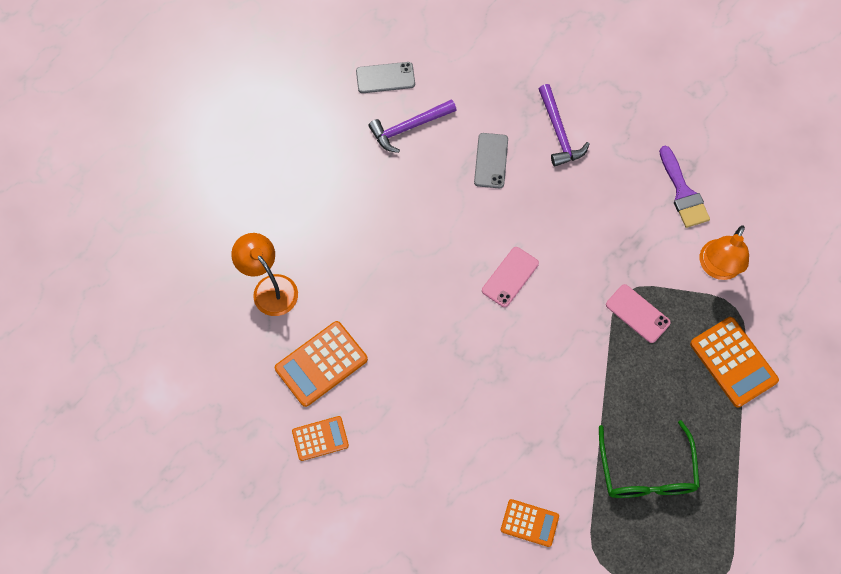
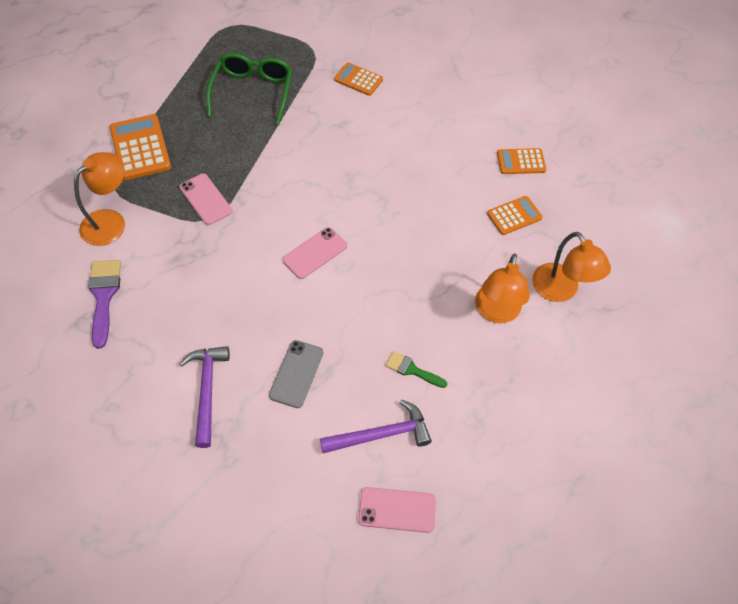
camera: 170 degrees left, 10 degrees down
orange calculator [275,321,368,407] -> orange calculator [487,196,543,235], size x0.62
grey phone [356,62,415,93] -> pink phone [358,487,436,533]
none -> green brush [386,351,447,388]
none -> orange lamp [475,254,530,323]

